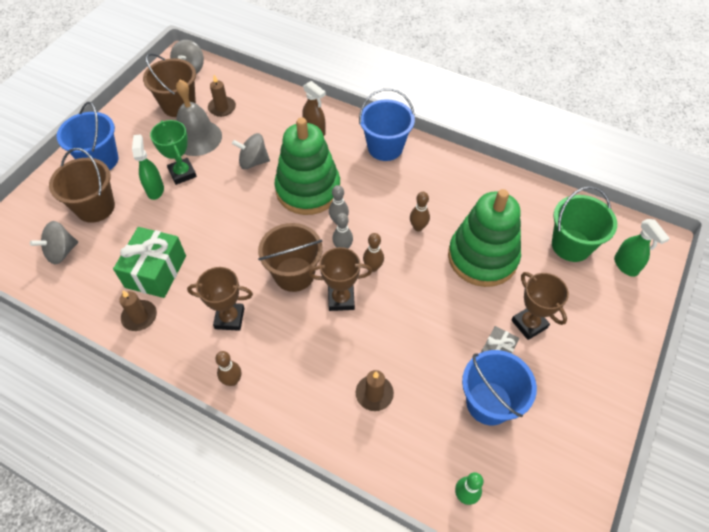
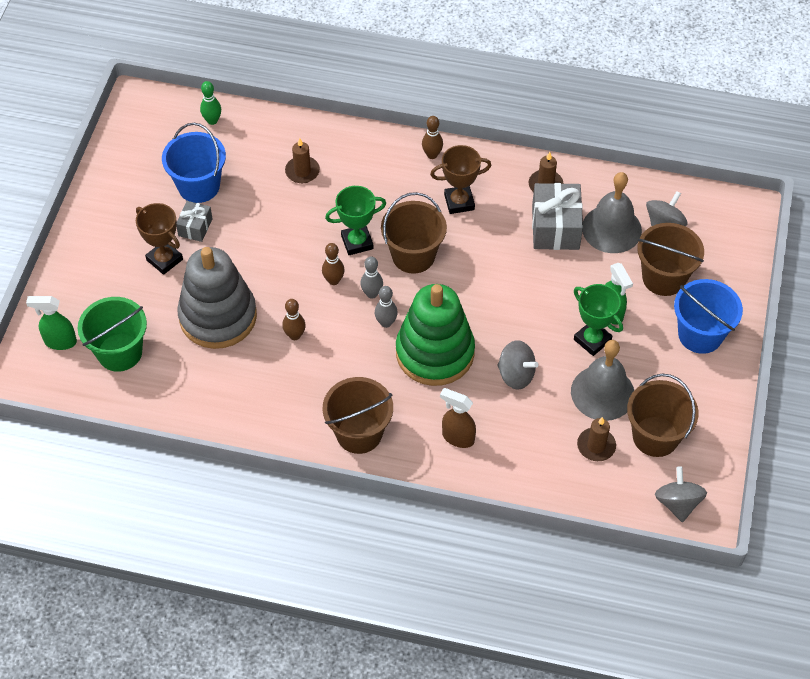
camera: 165 degrees right, 0 degrees up
green gift [113,227,186,298] -> grey gift [532,183,583,250]
grey spinning top [232,133,270,169] -> grey spinning top turned 45 degrees clockwise [497,340,539,390]
brown trophy [308,247,372,311] -> green trophy [325,186,386,255]
blue bucket [359,88,415,161] -> brown bucket [323,377,393,454]
green stacking toy [448,189,521,287] -> grey stacking toy [177,247,257,349]
green spray bottle [614,219,670,277] -> green spray bottle turned 45 degrees counterclockwise [26,296,77,350]
none -> grey bell [582,172,642,253]

